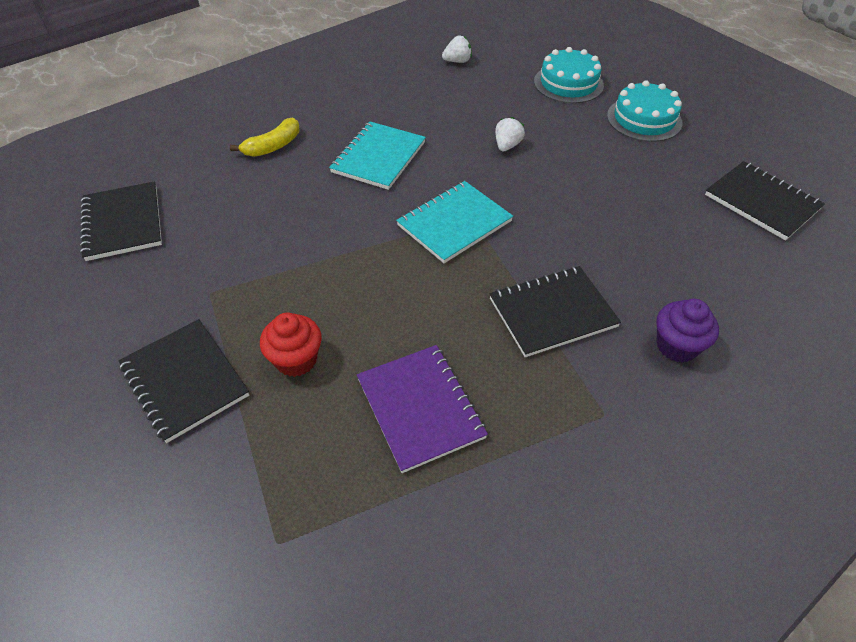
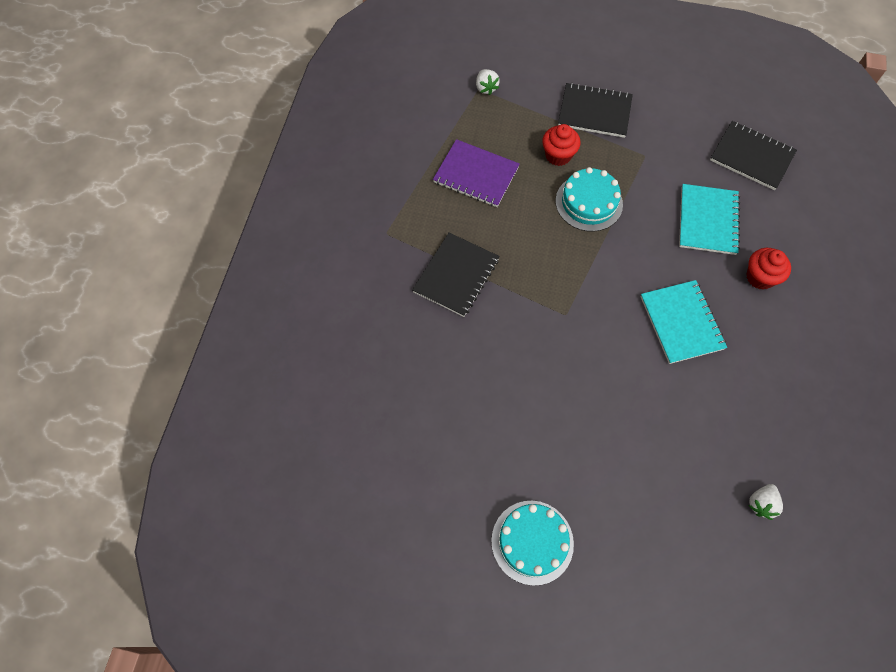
camera: 140 degrees right, 15 degrees up
yellow banana [230,117,299,157] -> red cupcake [746,248,791,290]
turquoise notebook [396,181,513,263] -> turquoise notebook moved to [679,184,740,255]
white strawberry [495,117,525,151] -> white strawberry moved to [476,69,500,95]
turquoise cake [534,47,604,103] -> turquoise cake moved to [556,167,623,232]
purple cupcake [656,299,719,362] -> none
black notebook [705,161,825,241] -> none

